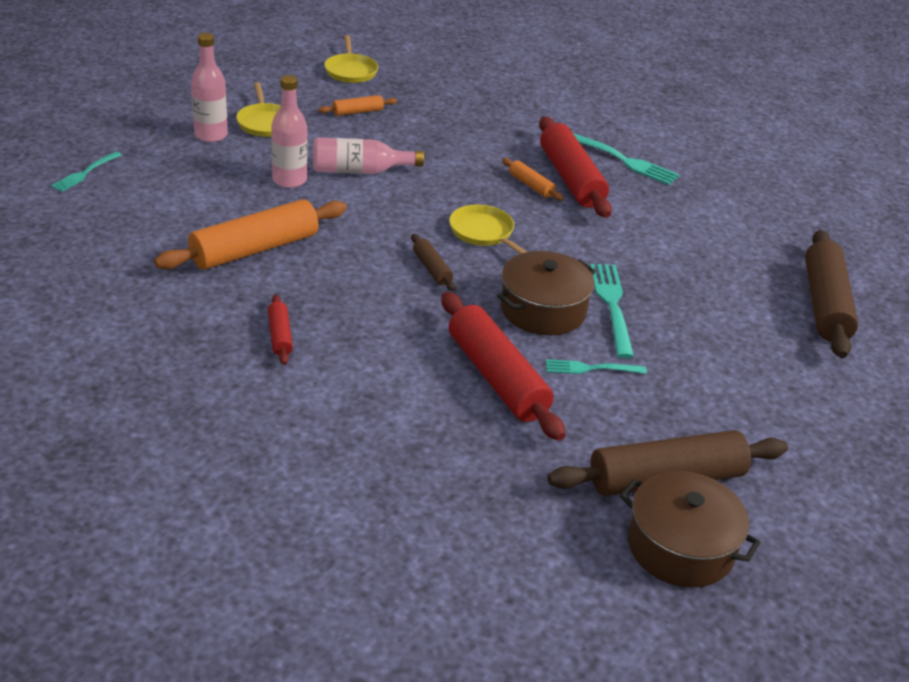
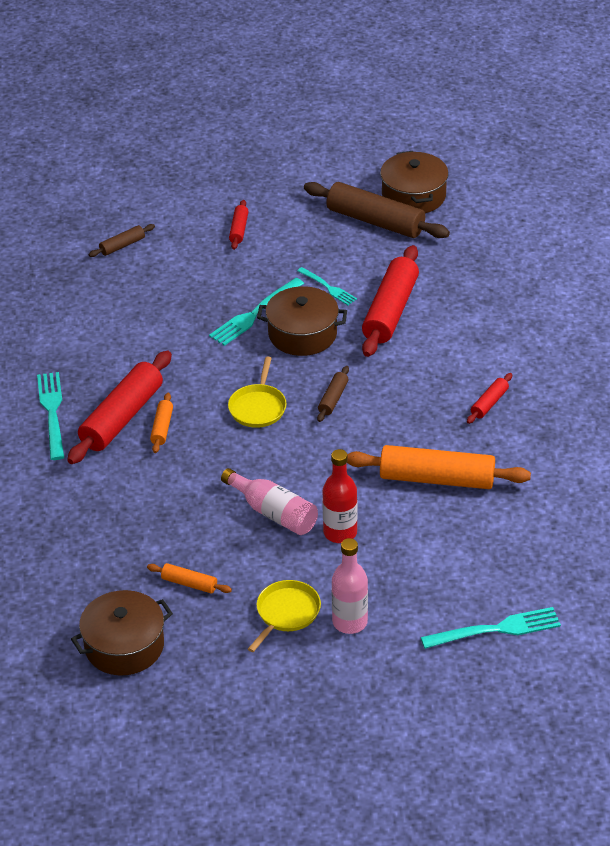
camera: 130 degrees left, 5 degrees up
turquoise fork [51,152,122,192] -> turquoise fork [421,607,561,649], size x1.61
pink bottle [271,75,307,188] -> red bottle [322,449,357,543]
yellow pan [324,35,378,83] -> brown pot [71,590,173,675]
brown rolling pin [805,230,858,358] -> brown rolling pin [89,224,155,257], size x0.47
none -> red rolling pin [229,200,249,250]

